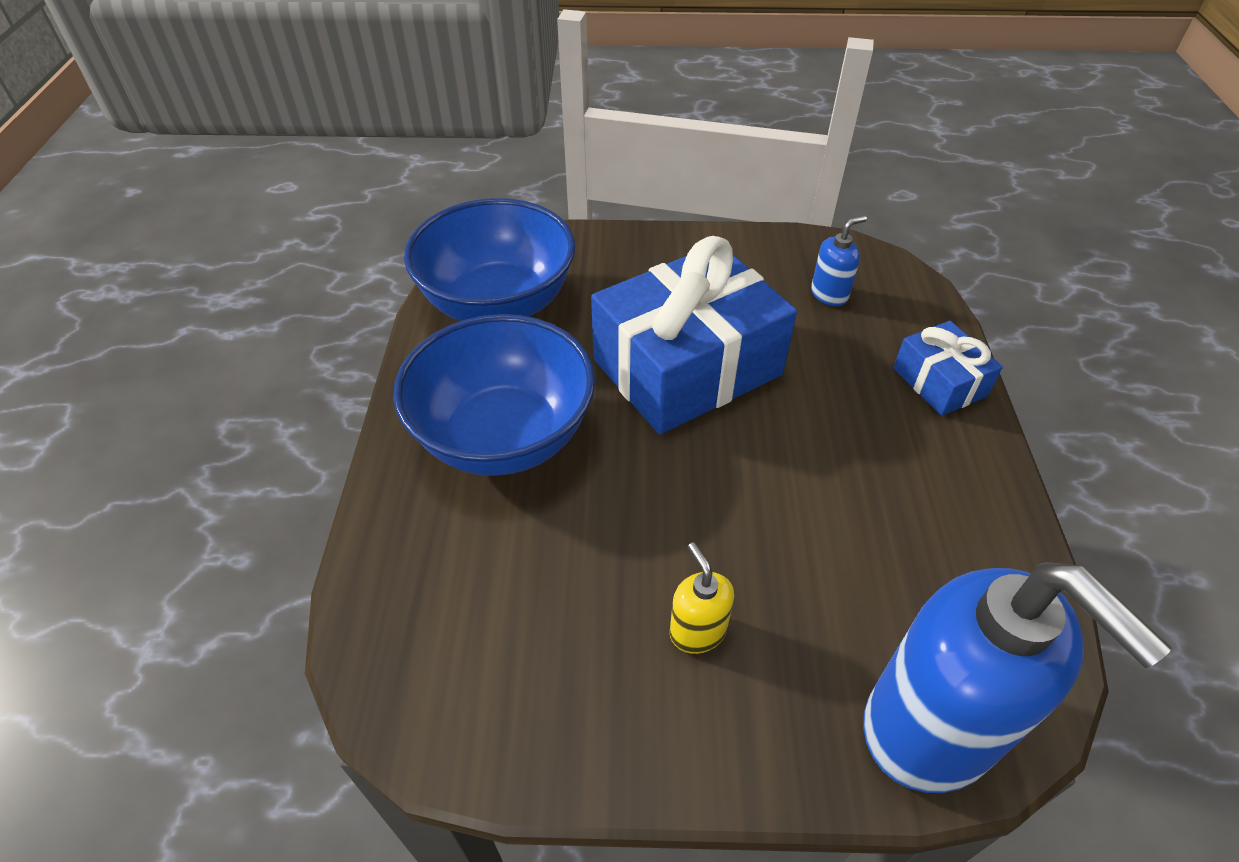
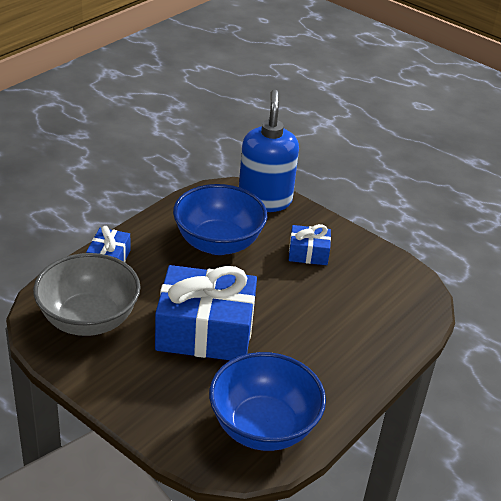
camera: 145 degrees left, 10 degrees down
blue bowl [393,314,595,476] -> blue bowl moved to [173,184,267,255]
yellow soap dispenser [670,542,734,654] -> blue gift [289,224,331,265]
blue soap dispenser [811,215,867,306] -> grey bowl [33,253,140,336]

